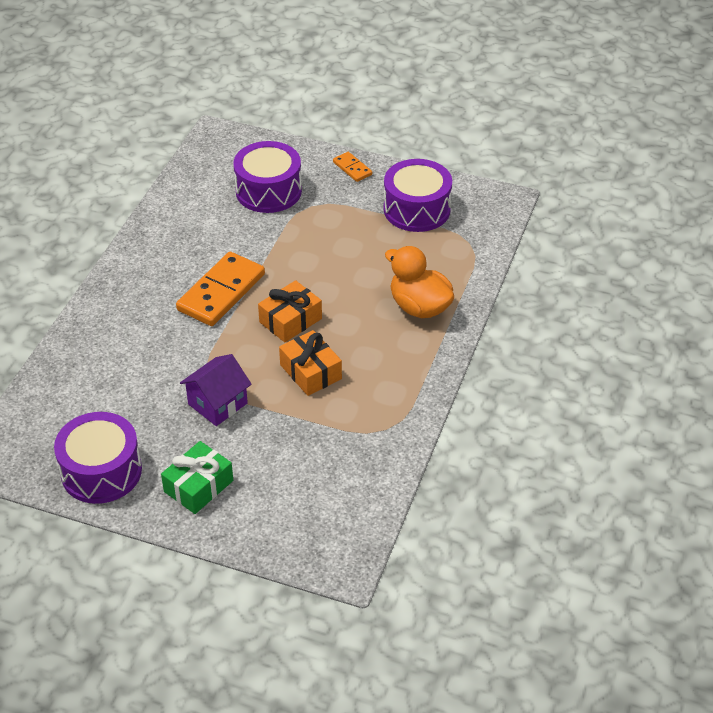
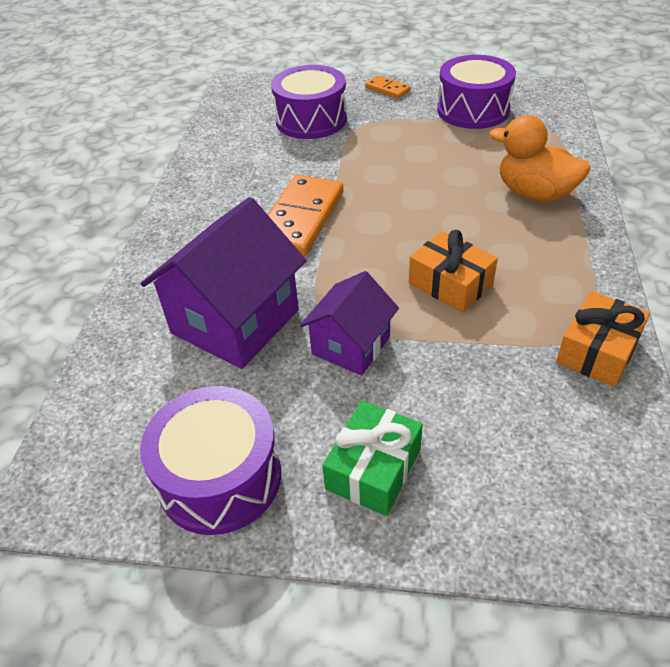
camera: 10 degrees left, 0 degrees up
orange gift [258,280,322,342] -> orange gift moved to [556,291,650,387]
none -> purple house [141,197,307,369]

